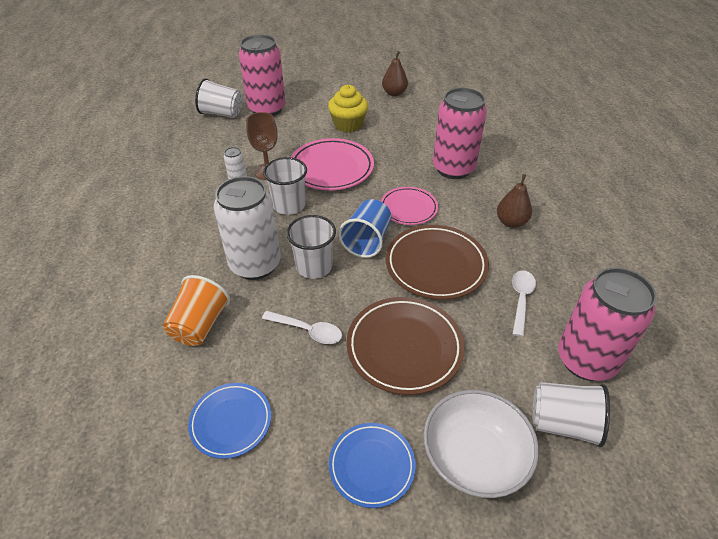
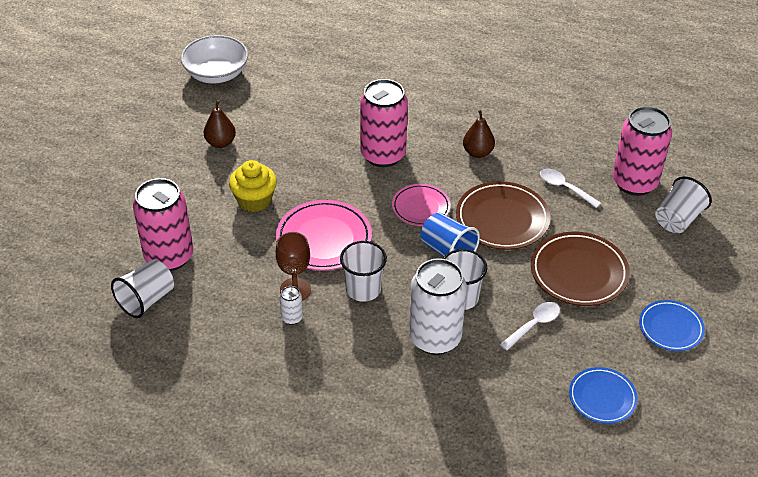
camera: 65 degrees left, 0 degrees up
orange cup [163,275,230,346] -> none
white bowl [423,390,539,498] -> white bowl moved to [181,35,248,84]

